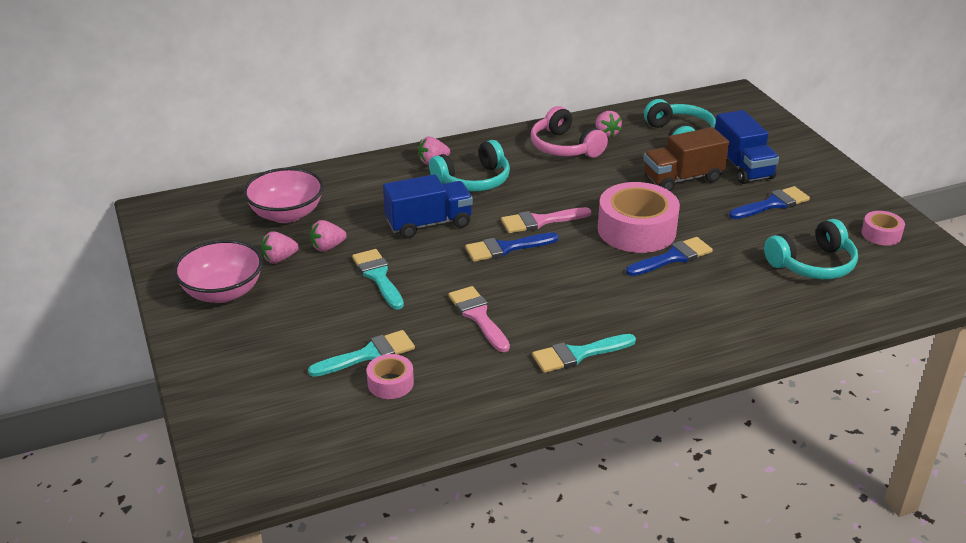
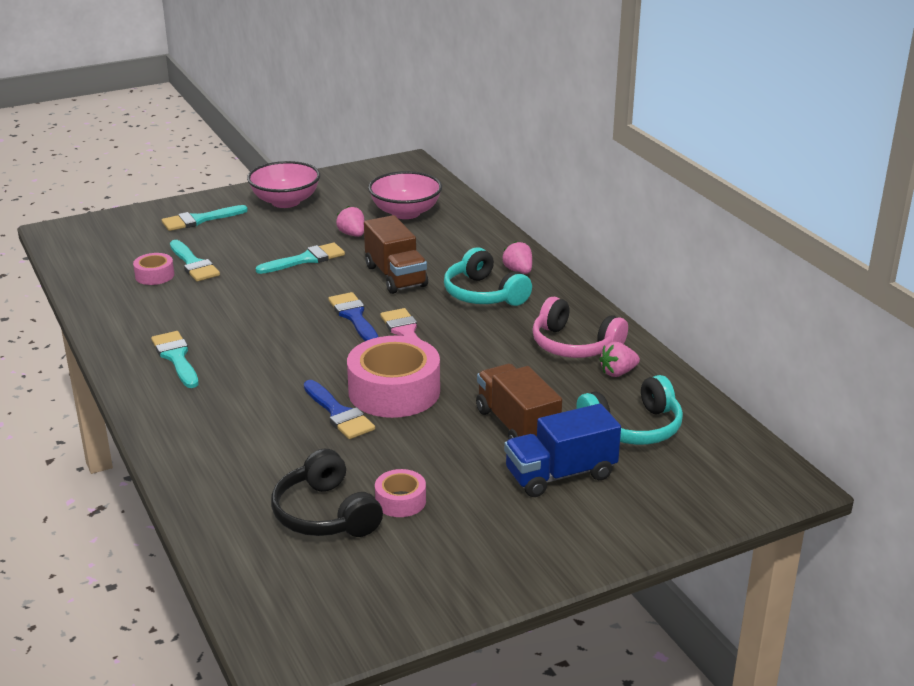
camera: 85 degrees right, 5 degrees down
pink strawberry [261,231,299,264] -> none
blue truck [383,174,473,239] -> brown truck [364,215,428,294]
pink brush [448,286,510,352] -> none
pink headphones [531,106,608,157] -> pink headphones turned 105 degrees counterclockwise [532,297,628,358]
blue brush [729,186,810,219] -> none
turquoise headphones [764,219,858,279] -> black headphones [271,449,383,537]
pink tape [861,211,905,246] -> pink tape moved to [375,469,426,517]
none -> turquoise brush [162,205,248,231]

